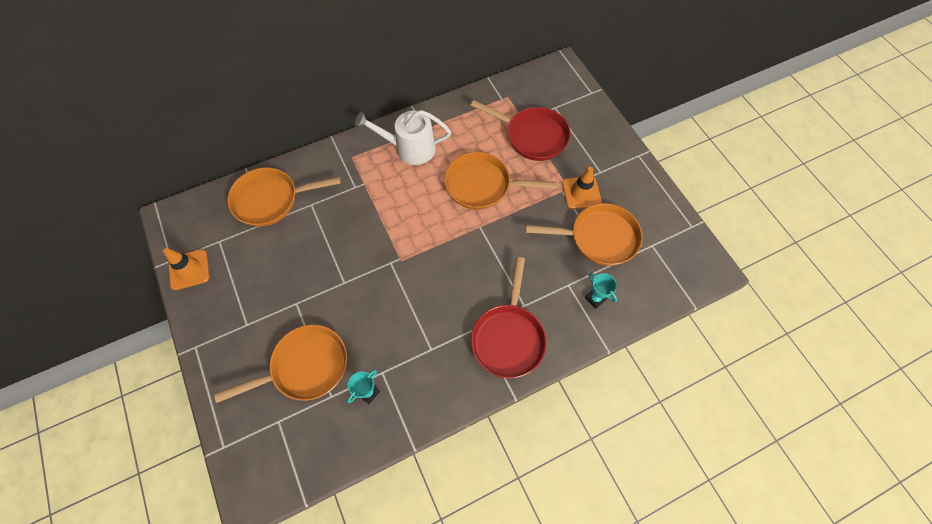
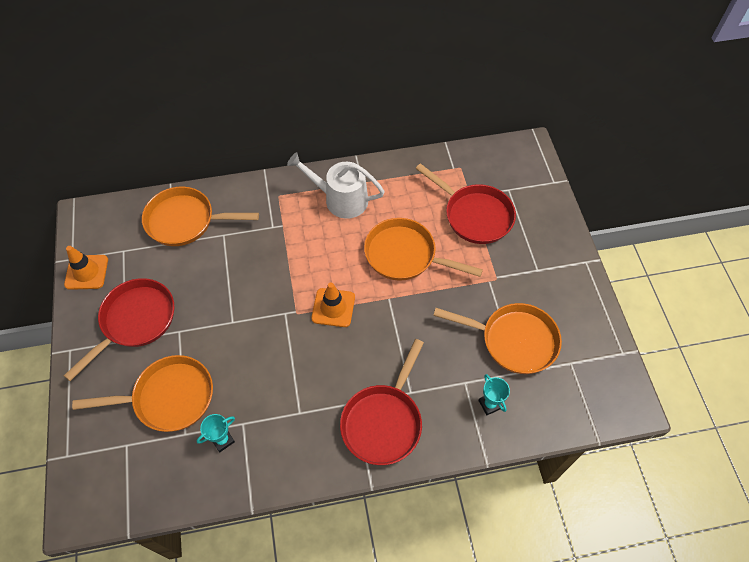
camera: 15 degrees right, 5 degrees down
orange traffic cone [562,167,602,209] -> orange traffic cone moved to [311,282,355,327]
none -> red pan [64,278,174,381]

